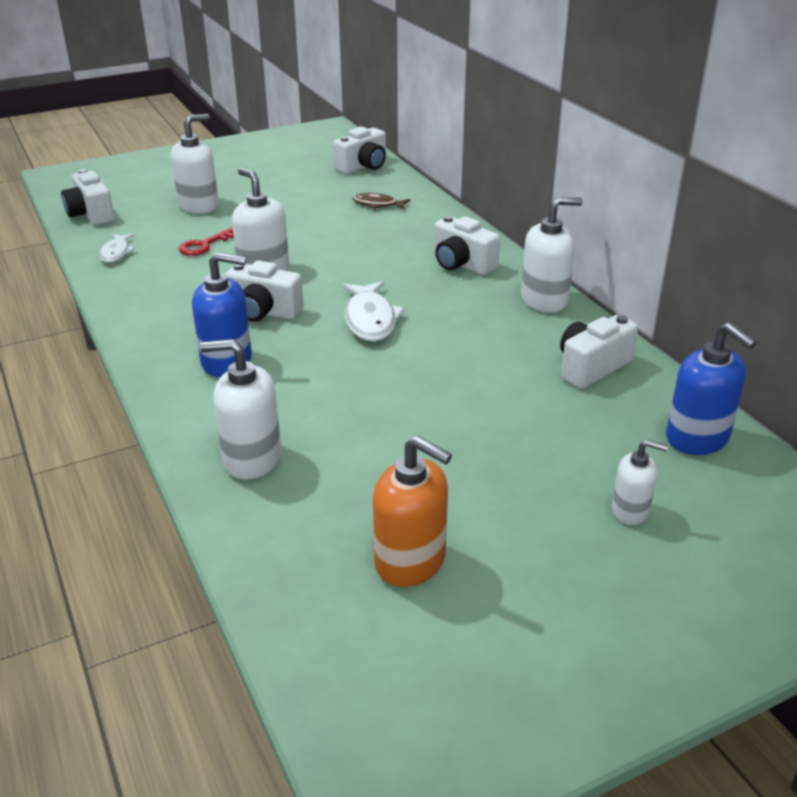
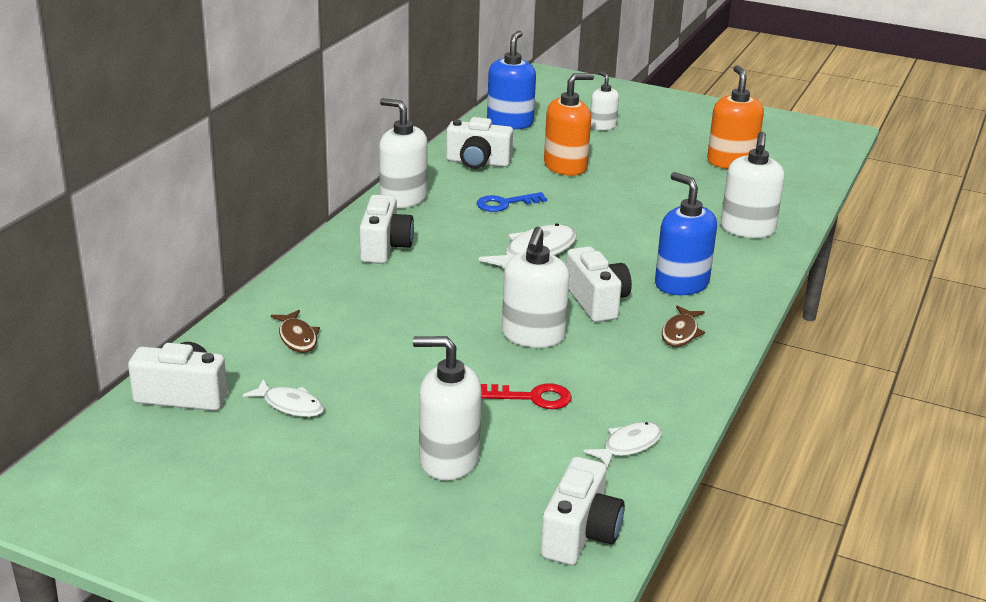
camera: 130 degrees left, 5 degrees down
white soap dispenser [200,339,281,480] -> white soap dispenser turned 45 degrees clockwise [721,132,785,238]
none -> white fish [243,379,324,417]
none -> blue key [477,192,547,212]
none -> orange soap dispenser [544,73,594,176]
none -> brown fish [662,306,705,347]

